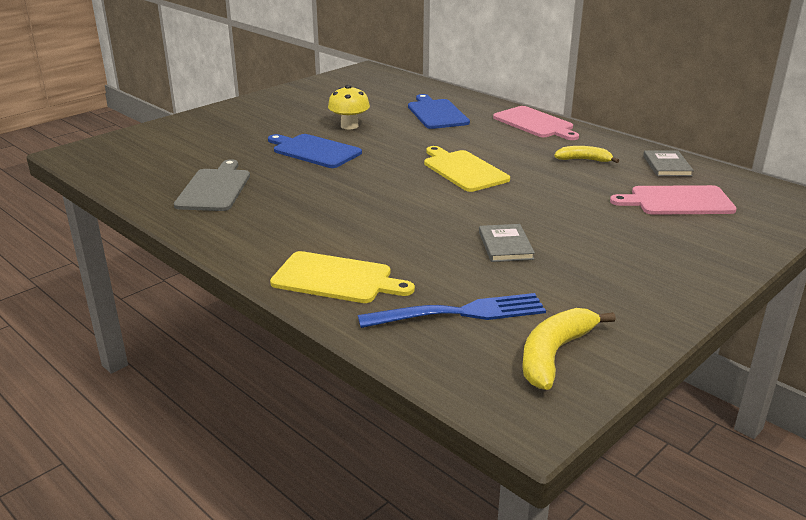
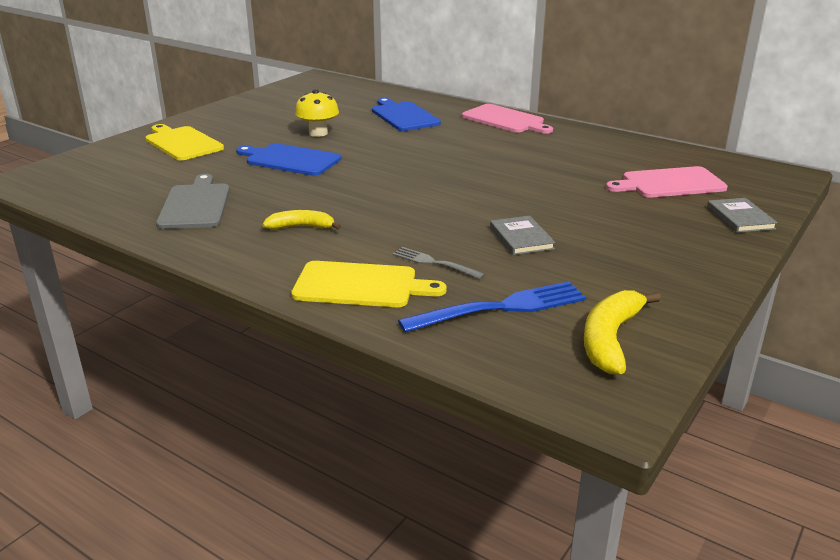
camera: 10 degrees left, 0 degrees up
yellow cutting board [424,146,510,192] -> yellow cutting board moved to [145,124,224,160]
yellow banana [555,146,619,163] -> yellow banana moved to [262,210,341,229]
grey book [643,150,694,176] -> grey book moved to [707,198,778,233]
none -> grey fork [392,247,485,279]

